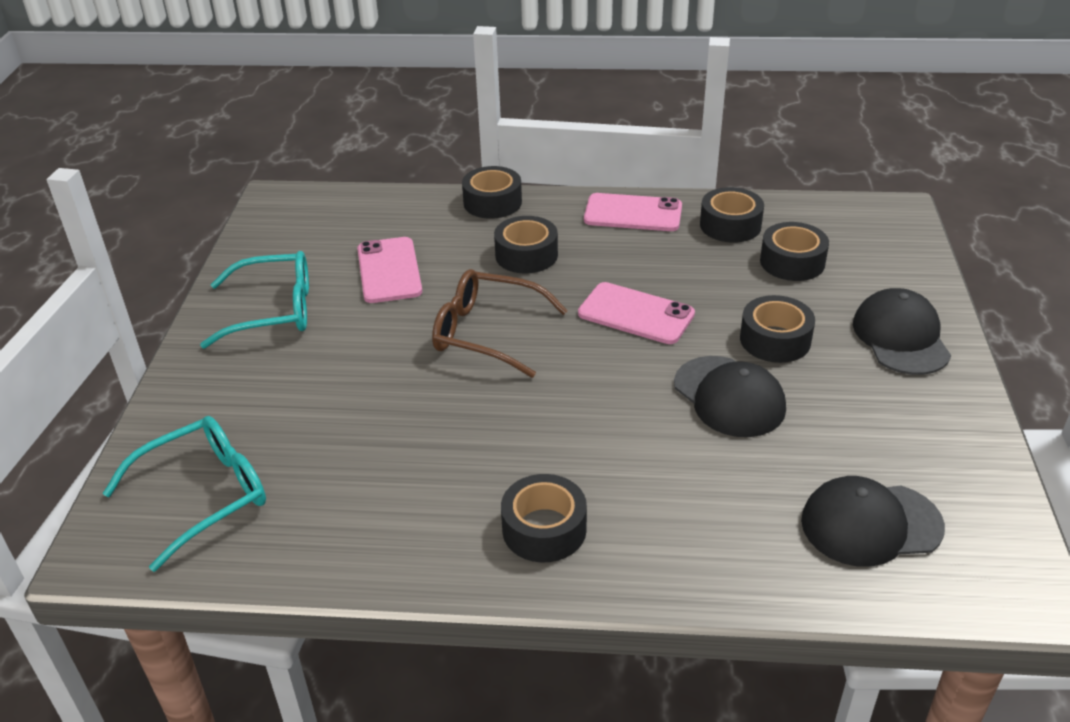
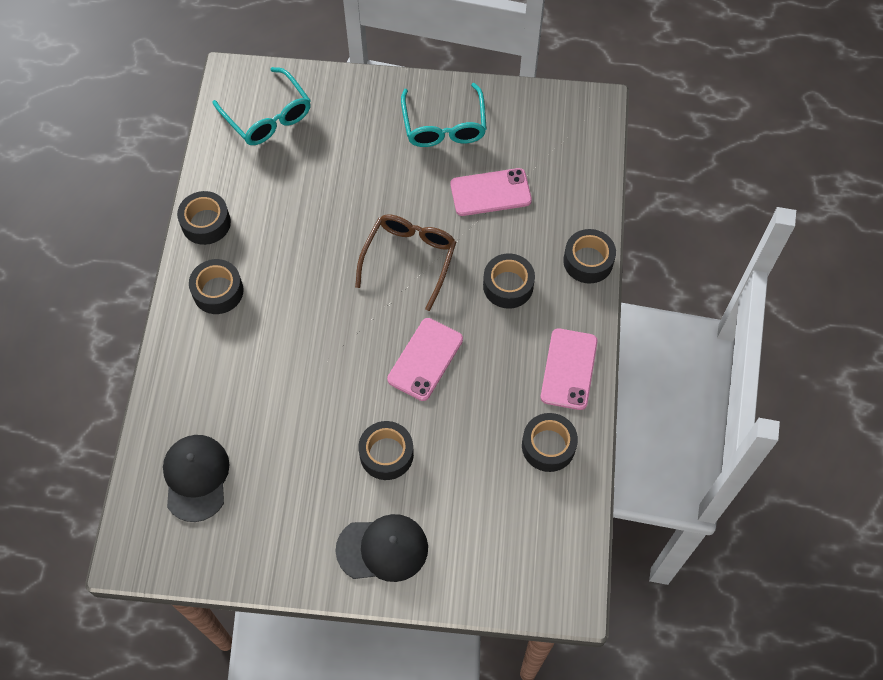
camera: 90 degrees right, 25 degrees up
black cap [674,356,786,437] -> none
black tape [760,222,829,281] -> black tape moved to [177,191,231,245]

